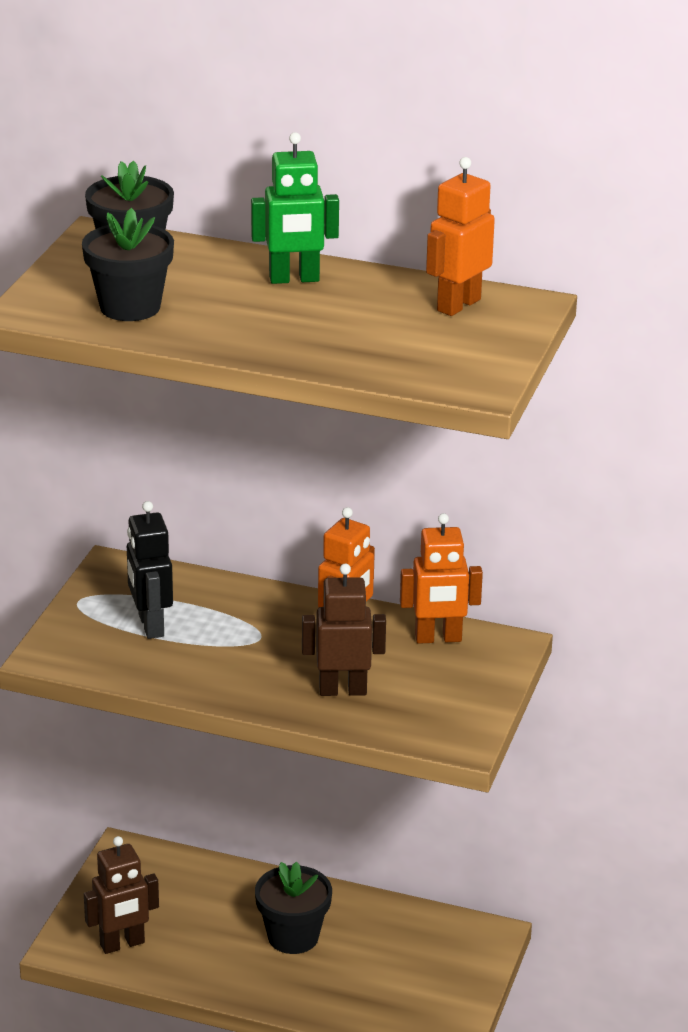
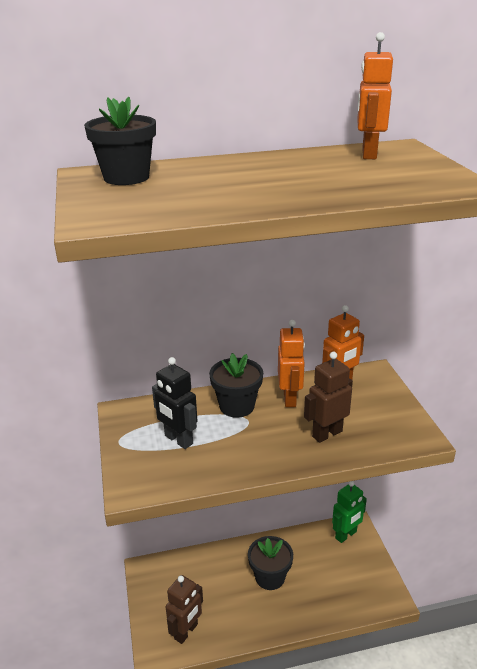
camera: 30 degrees left, 0 degrees up
black flower pot [82,208,174,321] -> black flower pot moved to [209,353,263,418]
green robot [251,132,339,284] -> green robot moved to [332,481,367,543]

